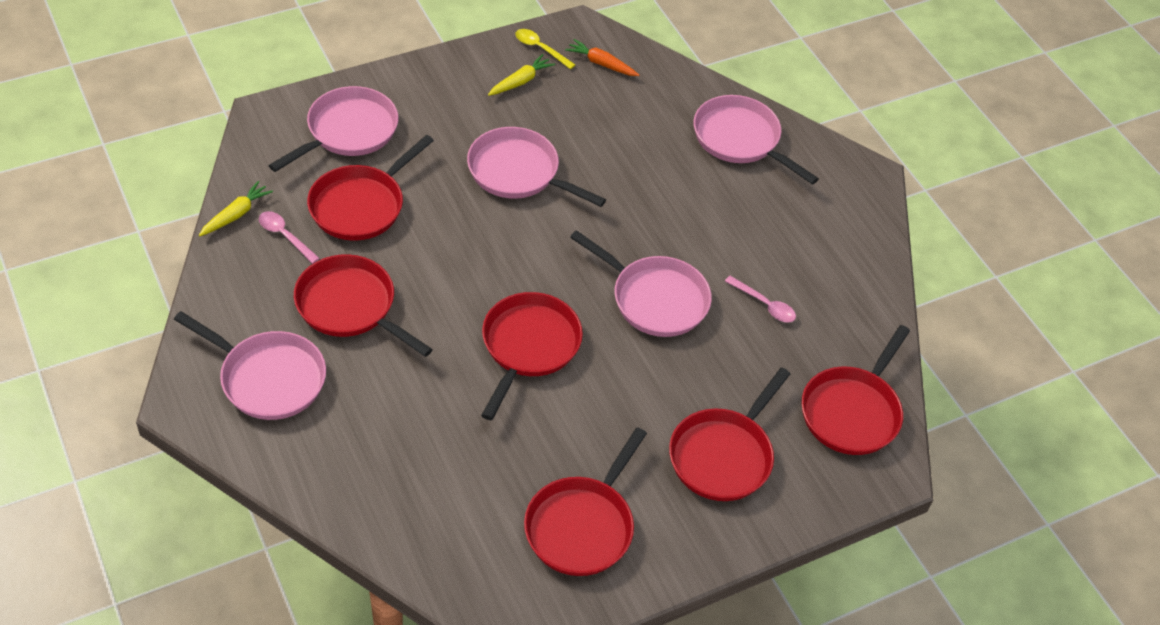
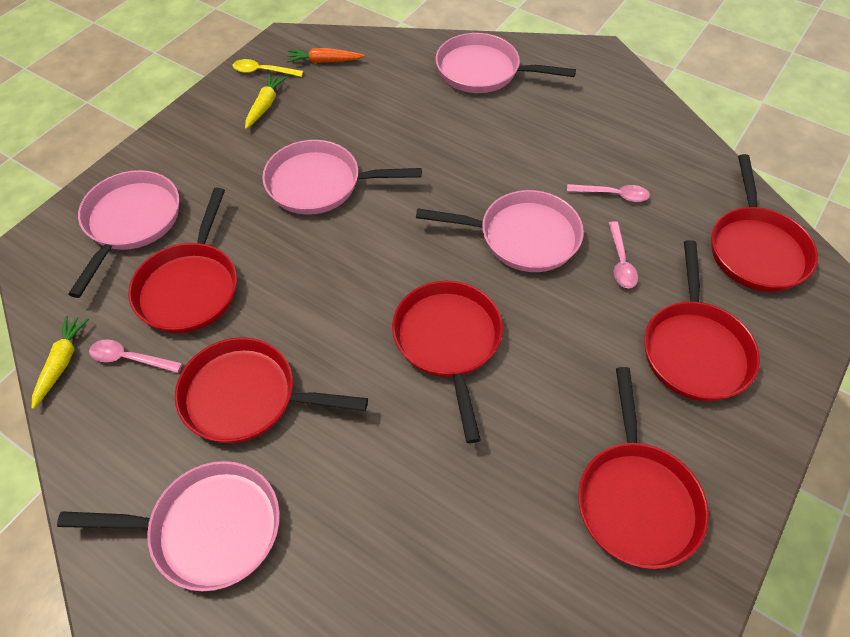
camera: 25 degrees left, 5 degrees up
none -> pink spoon [608,221,638,288]

